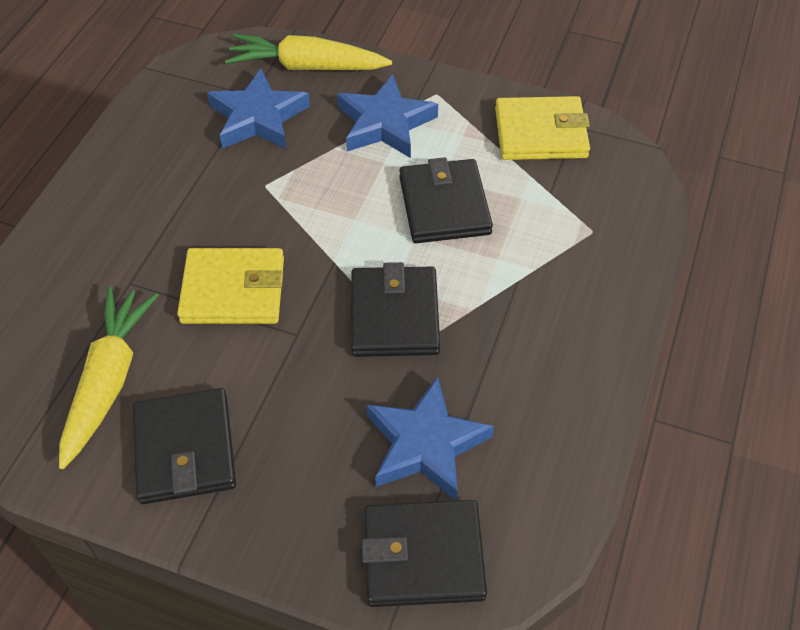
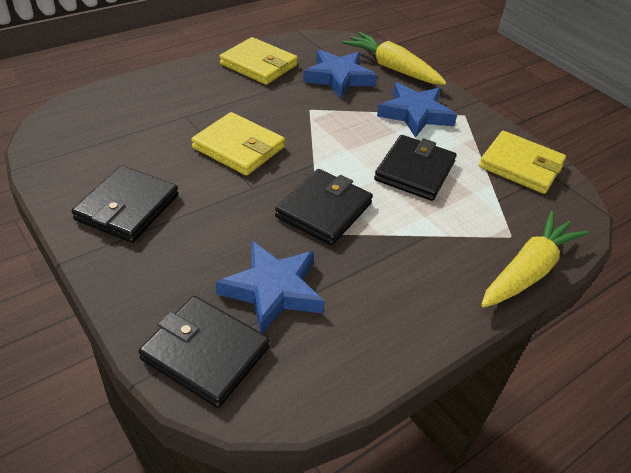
camera: 30 degrees right, 10 degrees down
yellow carrot [59,287,158,469] -> yellow carrot moved to [481,211,589,307]
none -> yellow wallet [219,37,298,85]

